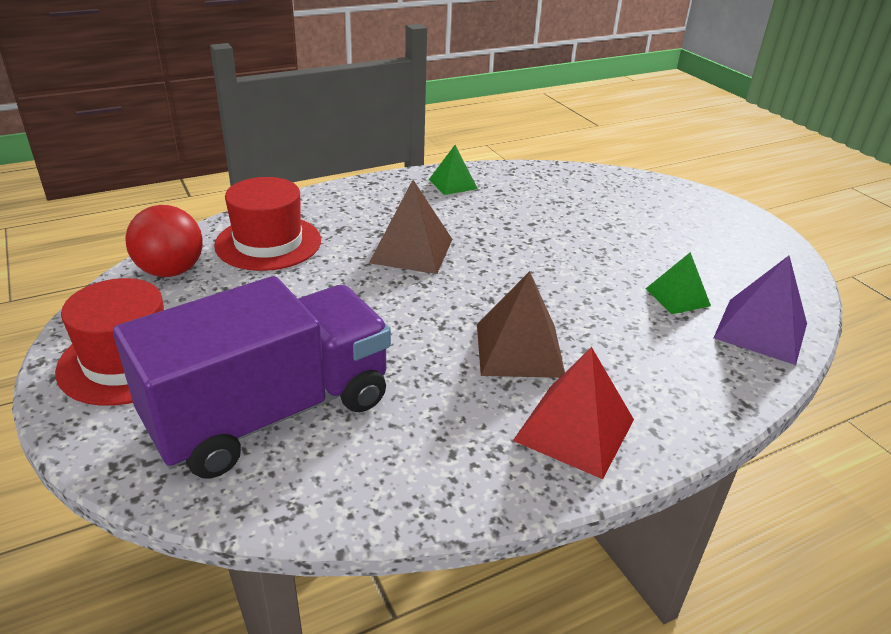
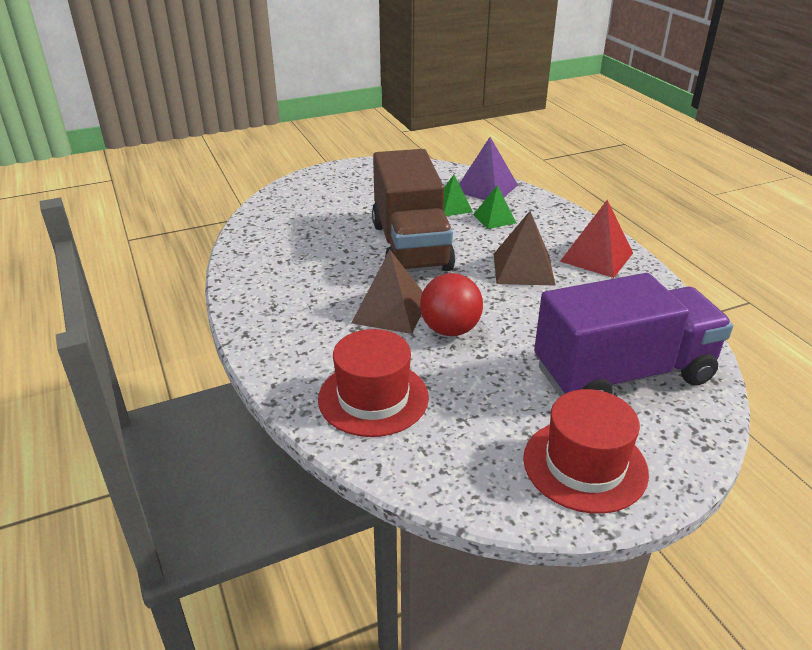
camera: 85 degrees left, 0 degrees up
purple truck [113,276,391,478] -> purple truck turned 105 degrees clockwise [534,273,733,397]
red ball [125,205,203,277] -> red ball moved to [420,273,483,336]
green pyramid [429,145,478,195] -> green pyramid moved to [473,185,516,229]
none -> brown truck [372,149,455,272]

